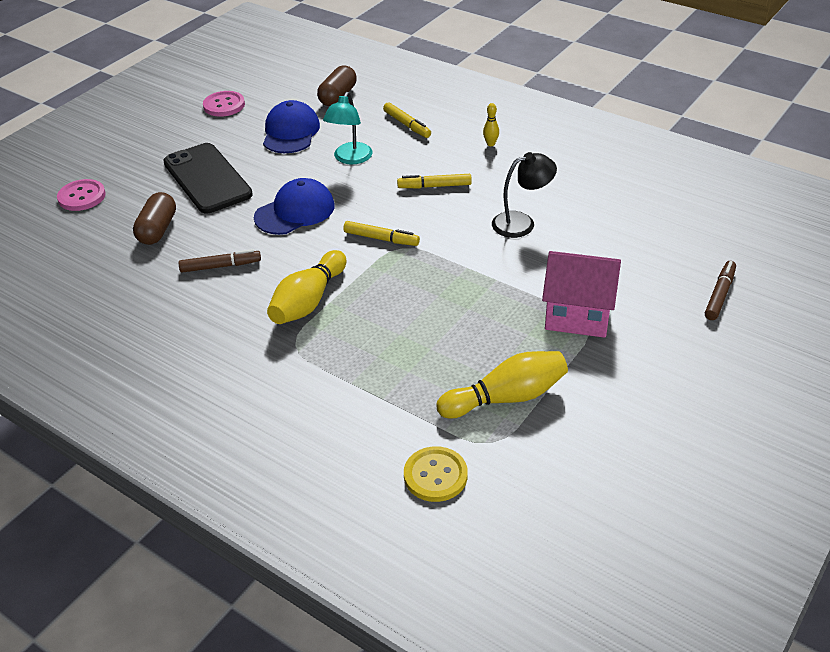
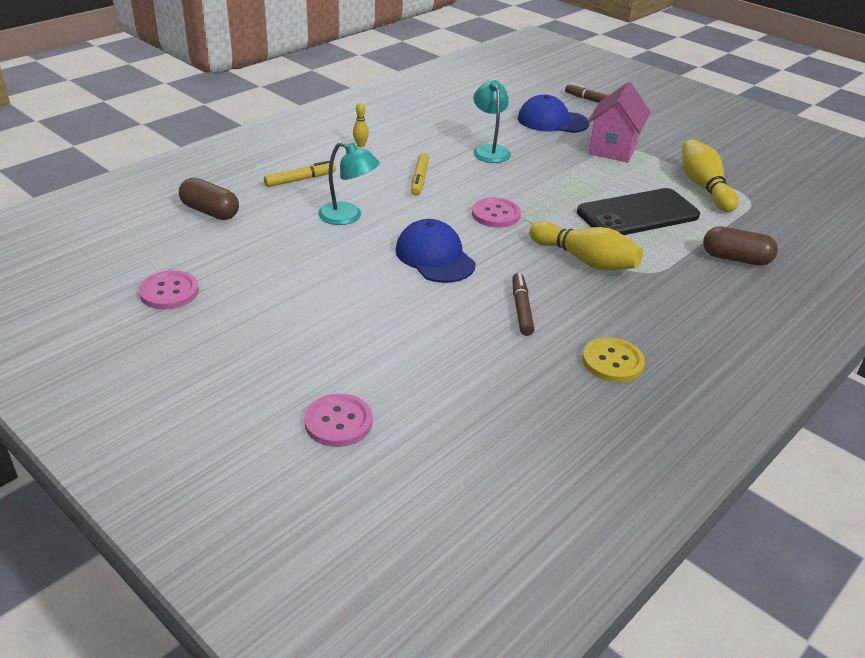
camera: 85 degrees left, 5 degrees down
brown capsule [133,192,176,245] -> brown capsule moved to [703,226,778,266]
black phone [163,143,253,213] -> black phone moved to [577,188,700,235]
blue cap [263,100,320,153] -> blue cap moved to [518,95,589,133]
yellow marker [343,221,420,246] -> pink button [472,197,521,228]
yellow button [404,446,468,502] -> yellow button moved to [582,337,645,382]
black lamp [492,152,557,238] -> turquoise lamp [473,80,511,163]

